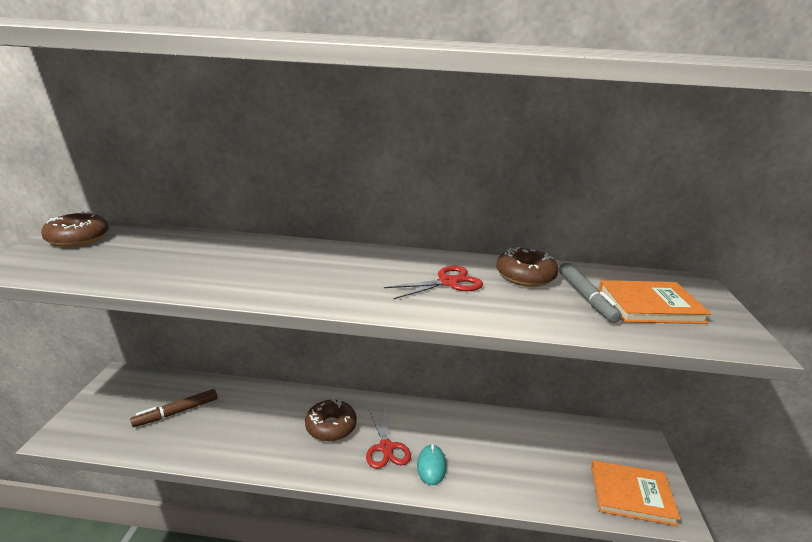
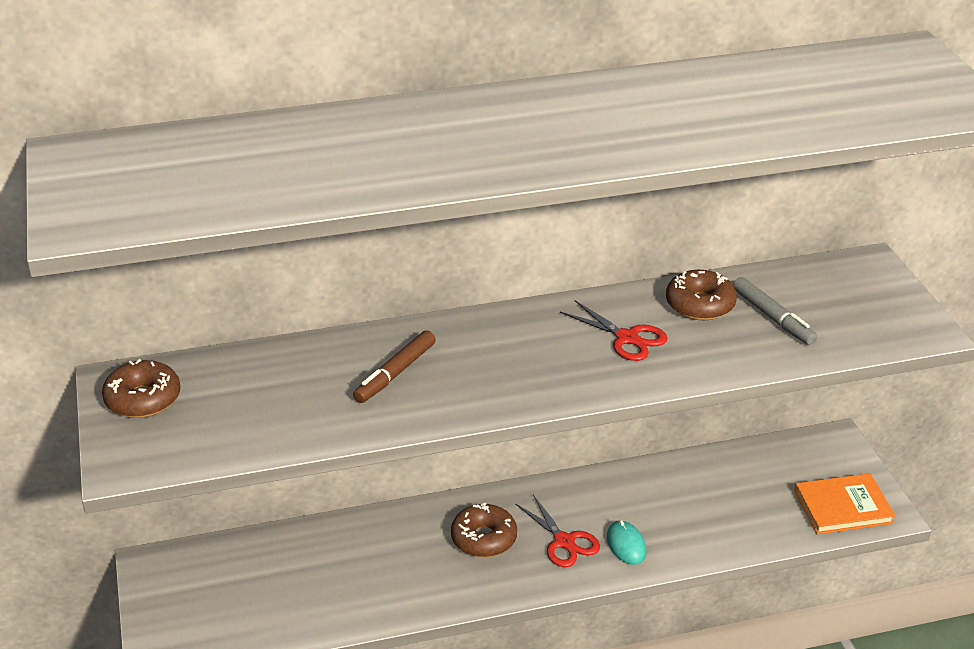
camera: 20 degrees left, 10 degrees up
brown marker [130,389,217,427] -> brown marker moved to [353,330,436,403]
red scissors [384,266,483,299] -> red scissors turned 90 degrees clockwise [560,301,668,361]
orange book [598,280,711,324] -> none

